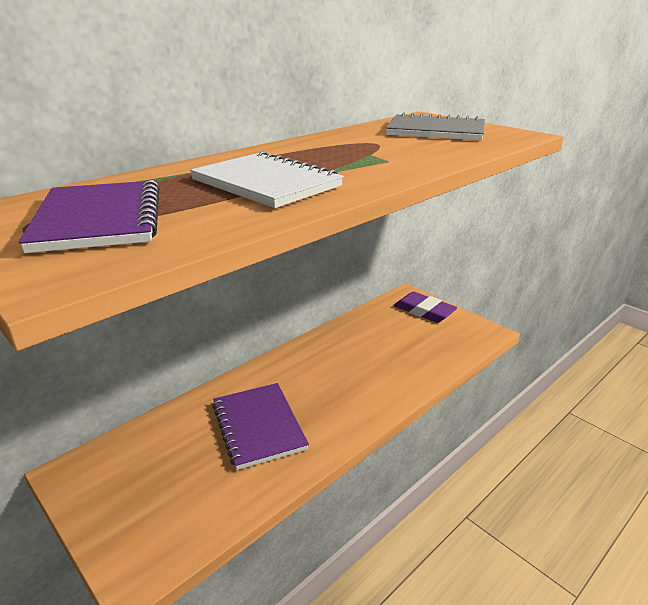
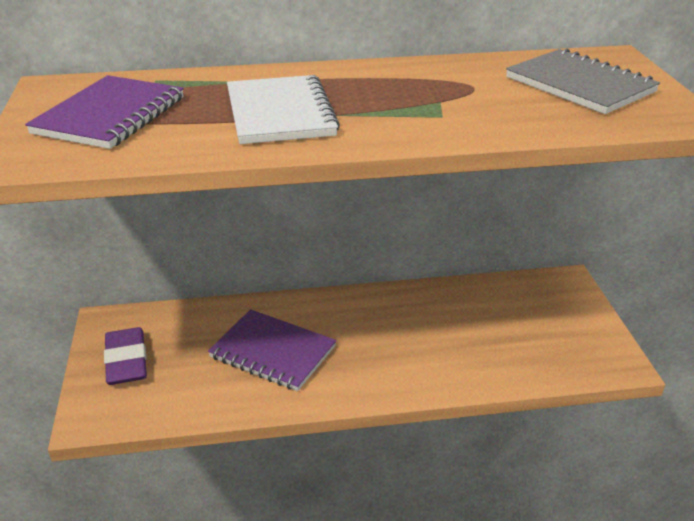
camera: 35 degrees right, 5 degrees up
purple notebook [212,383,309,470] -> purple notebook turned 75 degrees counterclockwise [208,309,336,391]
purple eraser [394,292,457,323] -> purple eraser moved to [104,327,147,385]

